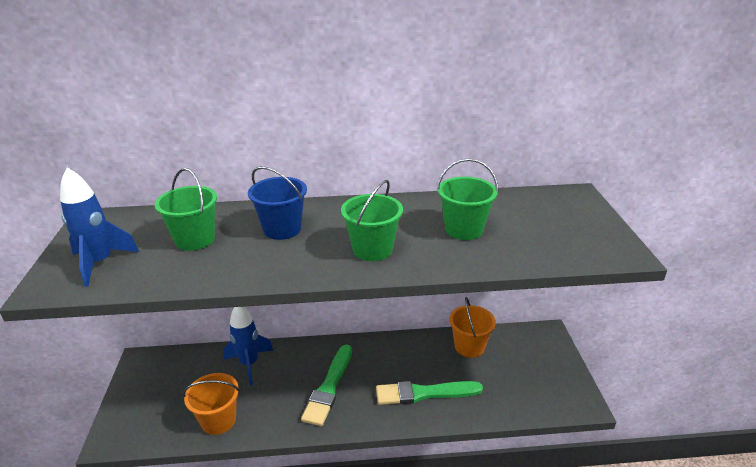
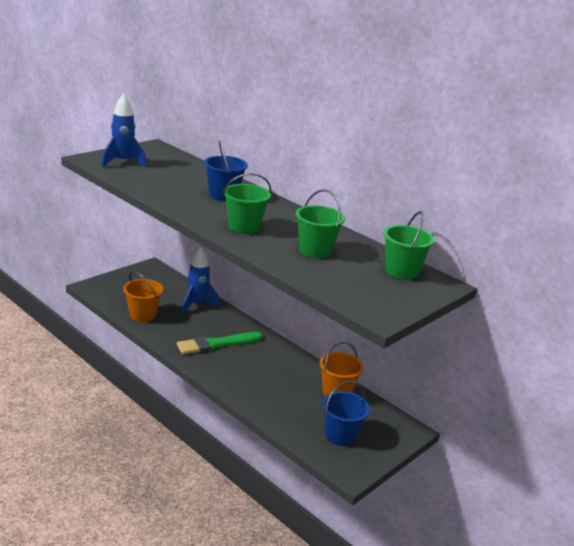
camera: 45 degrees right, 5 degrees down
green bucket [154,168,217,251] -> green bucket moved to [383,211,435,280]
green brush [376,381,483,405] -> none
none -> blue bucket [322,381,370,446]

